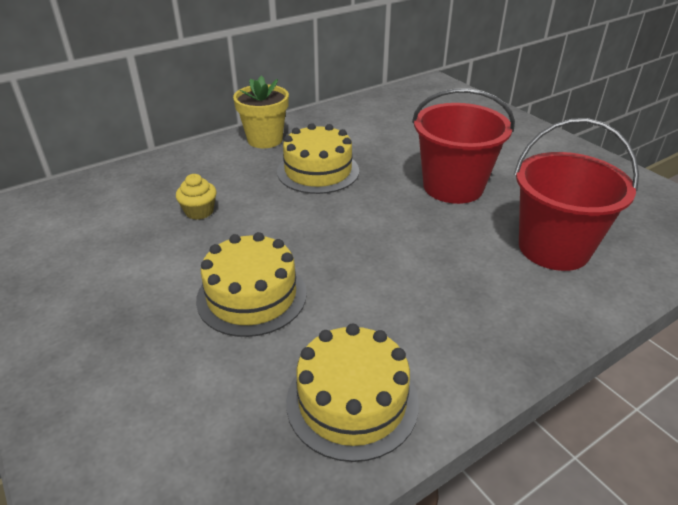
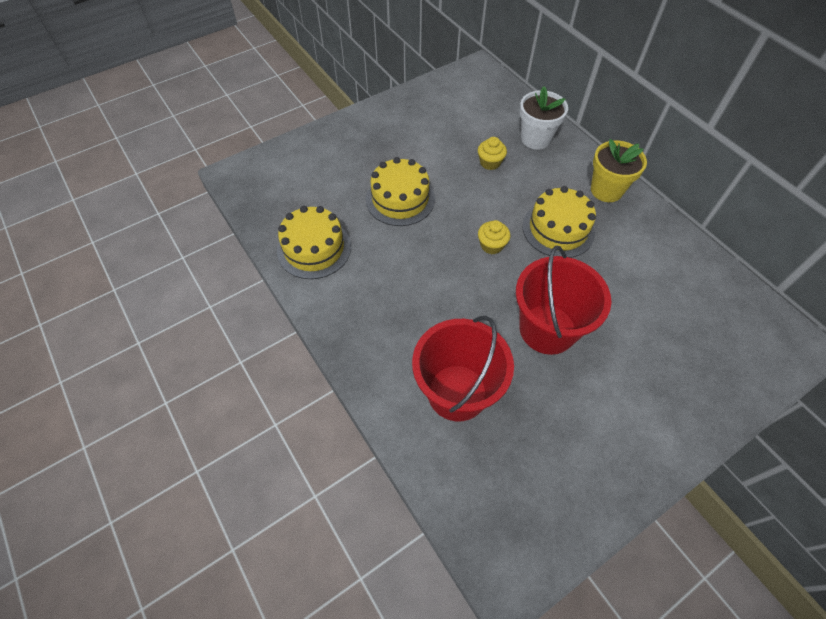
camera: 90 degrees right, 20 degrees up
none -> yellow cupcake [478,220,510,254]
none -> white flower pot [520,86,568,150]

